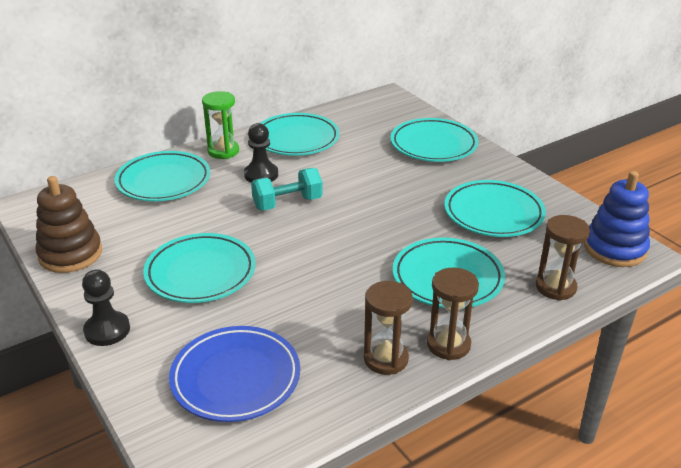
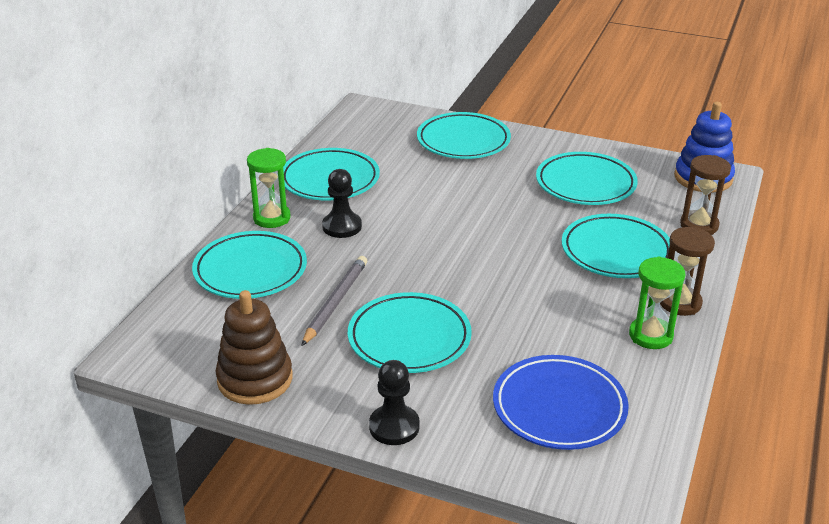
camera: 35 degrees left, 0 degrees up
turquoise dumbbell [251,168,323,211] -> none
brown hourglass [364,281,413,375] -> green hourglass [629,257,685,349]
none -> grey pencil [301,256,367,346]

